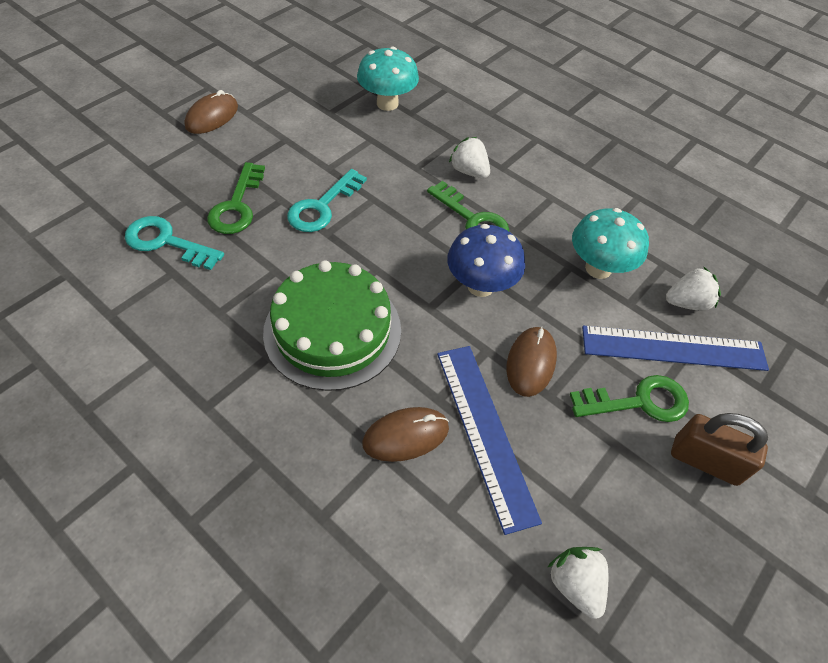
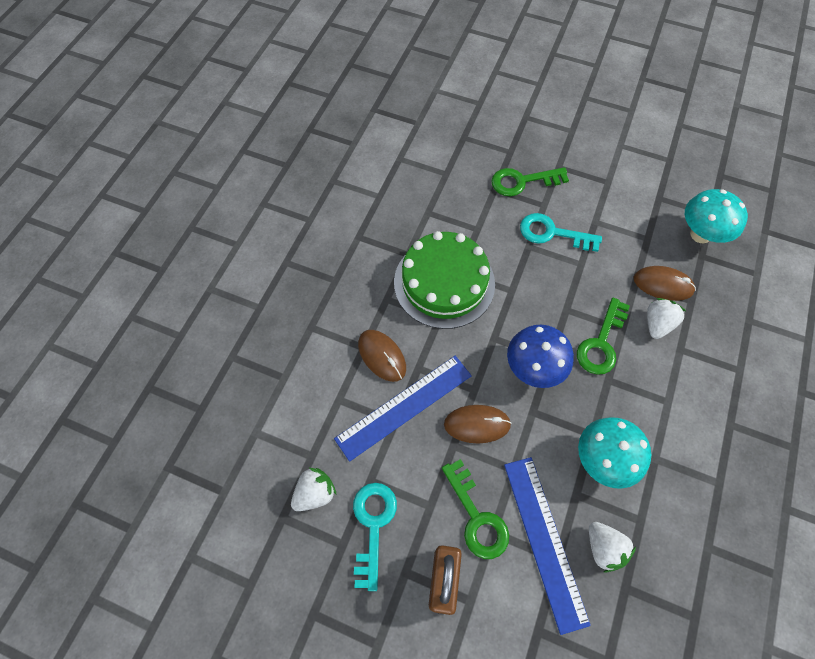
camera: 75 degrees right, 10 degrees up
turquoise key [125,216,224,270] -> turquoise key moved to [353,483,397,591]
brown mouse [184,90,238,134] -> brown mouse moved to [634,266,696,301]

